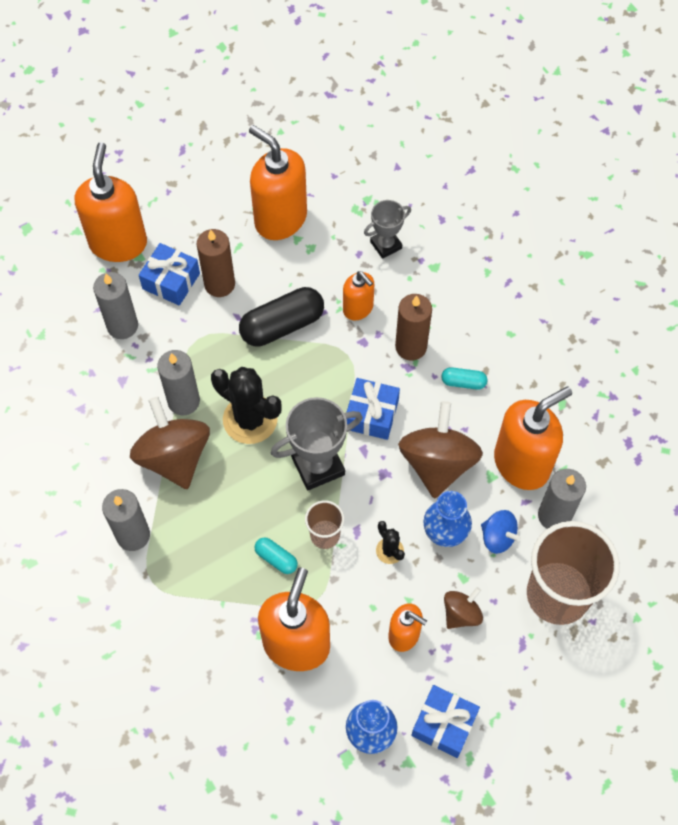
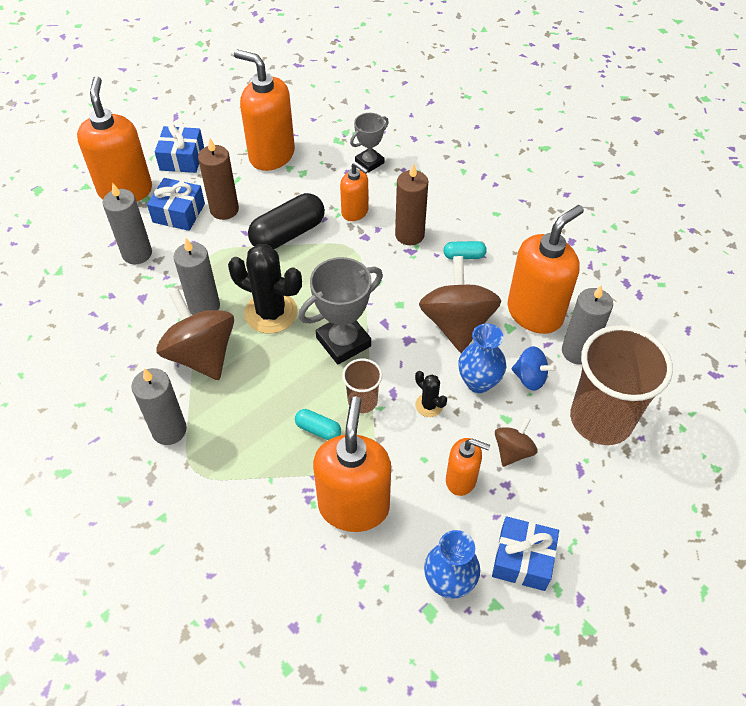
camera: 10 degrees left, 10 degrees down
blue gift [347,378,400,440] -> blue gift moved to [155,124,204,173]

